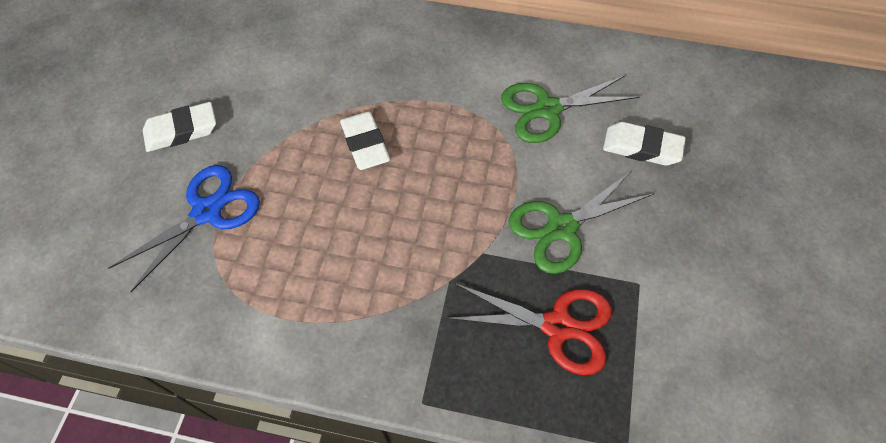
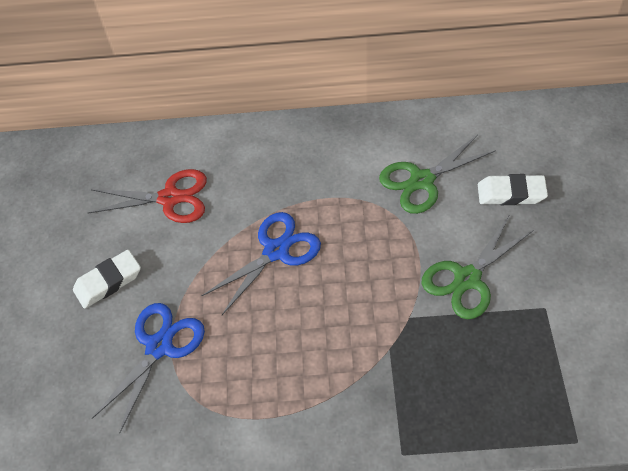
camera: 10 degrees left, 5 degrees down
white eraser [340,111,390,170] -> blue scissors [202,212,321,315]
red scissors [445,283,612,375] -> red scissors moved to [88,169,207,223]

